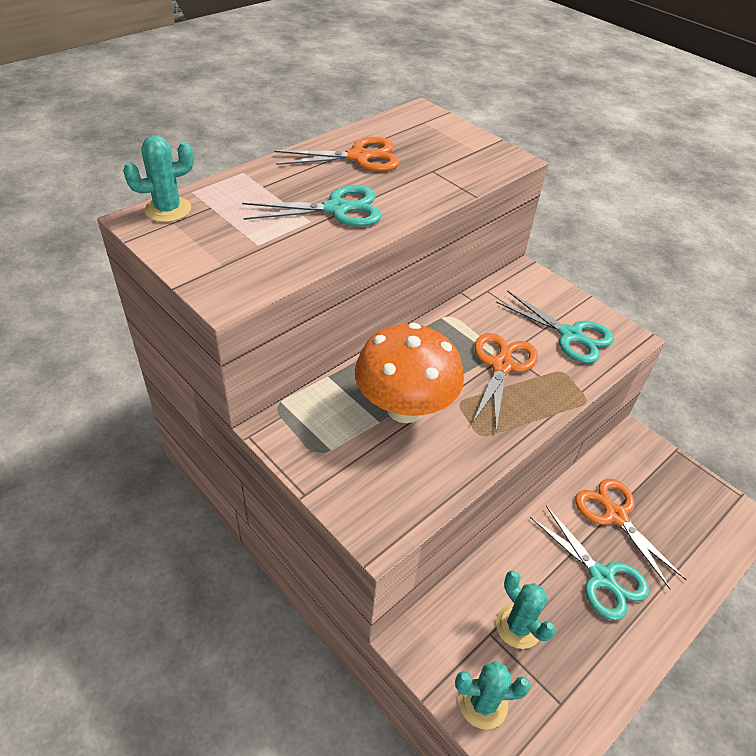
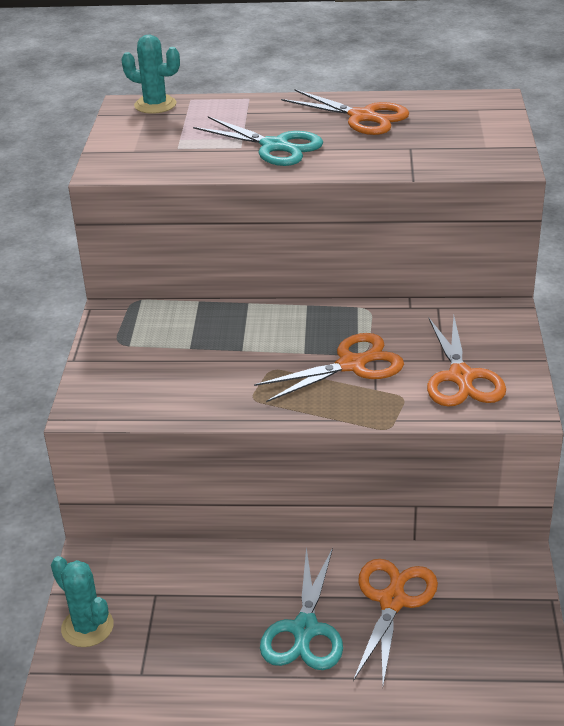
camera: 50 degrees right, 10 degrees down
orange mushroom [355,323,464,423] -> none
turquoise scissors [496,290,614,363] -> orange scissors [427,316,506,407]
turquoise cactus [496,571,556,649] -> none

